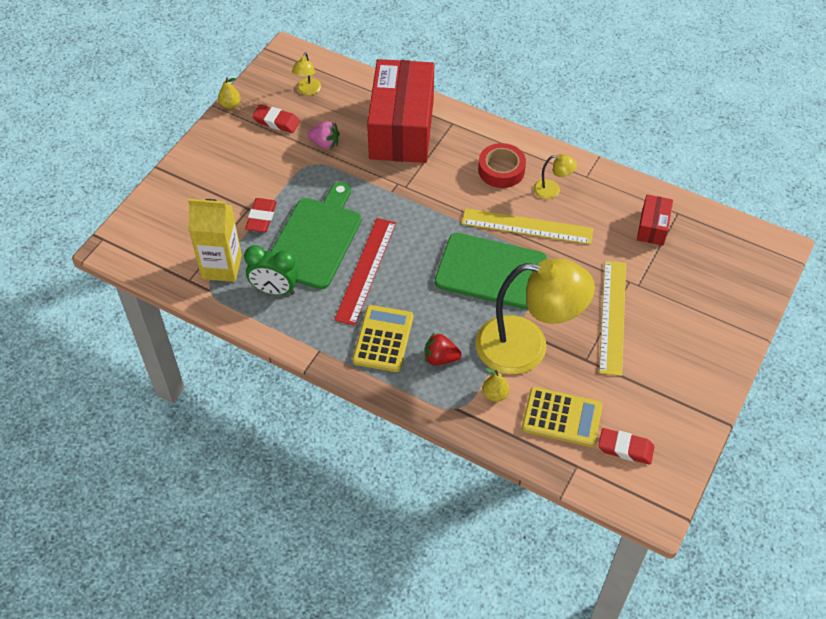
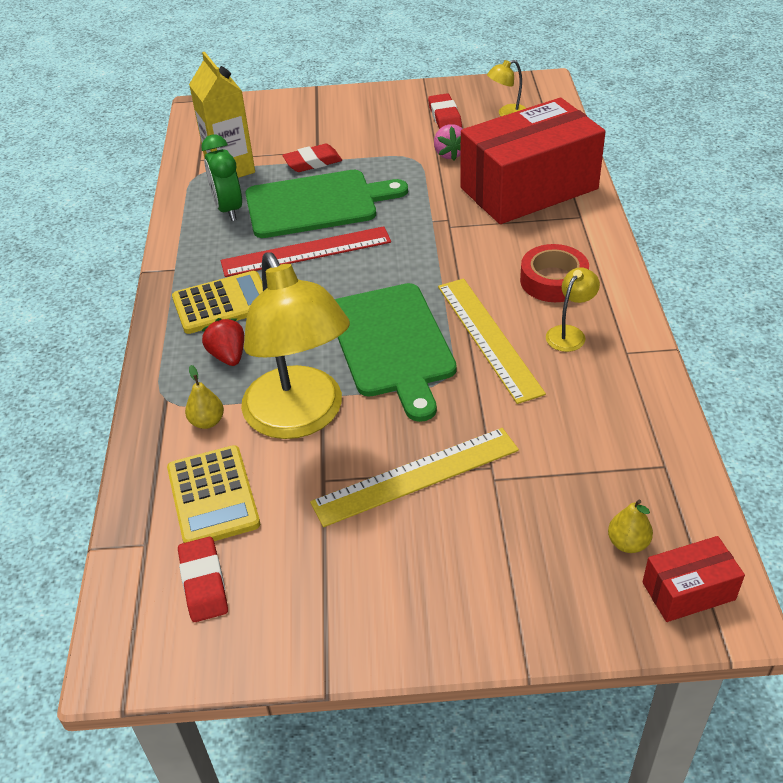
camera: 60 degrees right, 10 degrees down
yellow pear [218,77,241,109] -> yellow pear moved to [608,499,653,553]
yellow lamp [533,154,577,199] -> yellow lamp turned 120 degrees counterclockwise [546,267,600,352]
red box [637,194,673,246] -> red box moved to [643,536,745,622]

